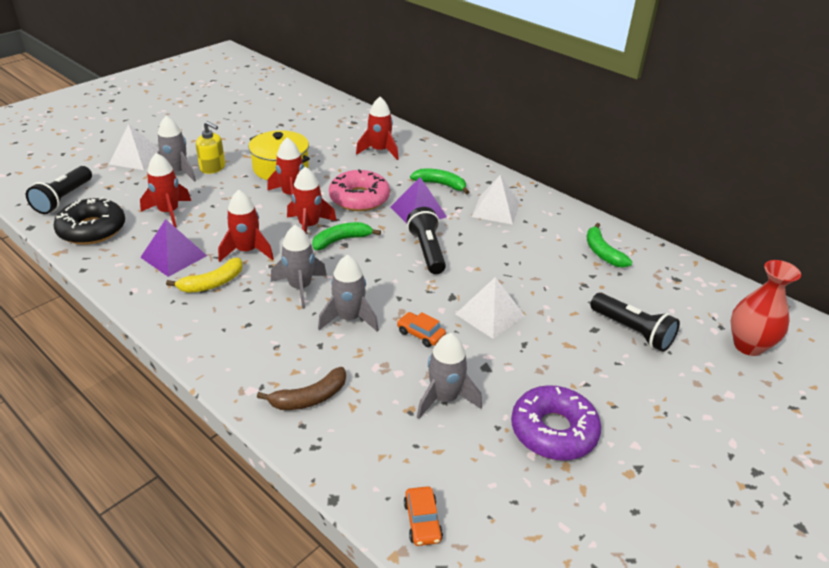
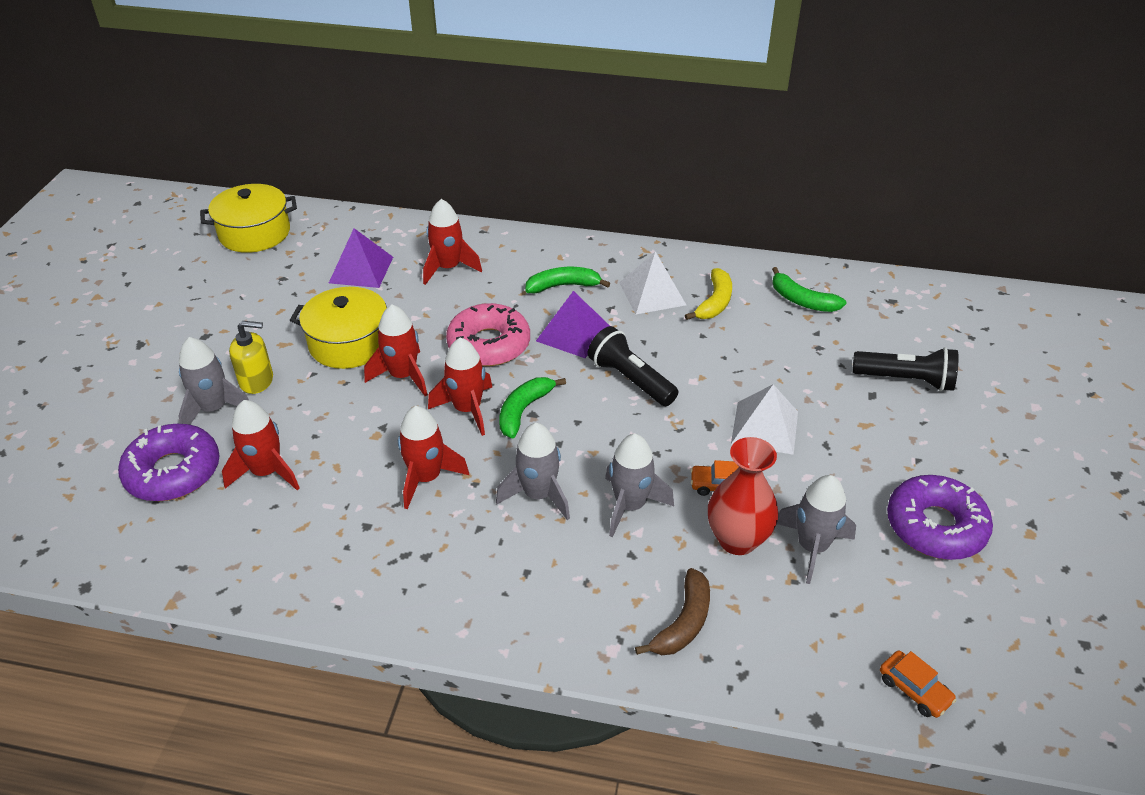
camera: 30 degrees left, 5 degrees up
black flashlight [26,166,92,214] -> none
black donut [53,197,125,245] -> none
white pyramid [109,124,159,170] -> none
purple pyramid [140,219,207,277] -> purple pyramid moved to [329,228,393,288]
yellow banana [166,257,243,293] -> yellow banana moved to [685,268,732,320]
red vase [731,260,801,356] -> red vase moved to [708,437,778,555]
none -> purple donut [118,424,219,501]
none -> yellow pot [200,184,297,253]

